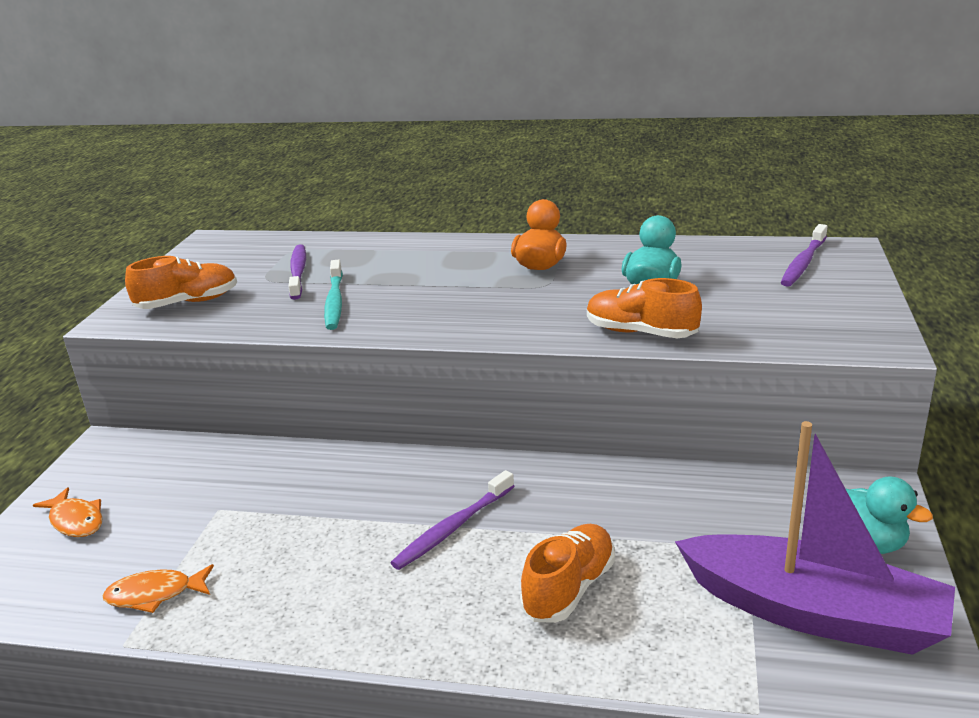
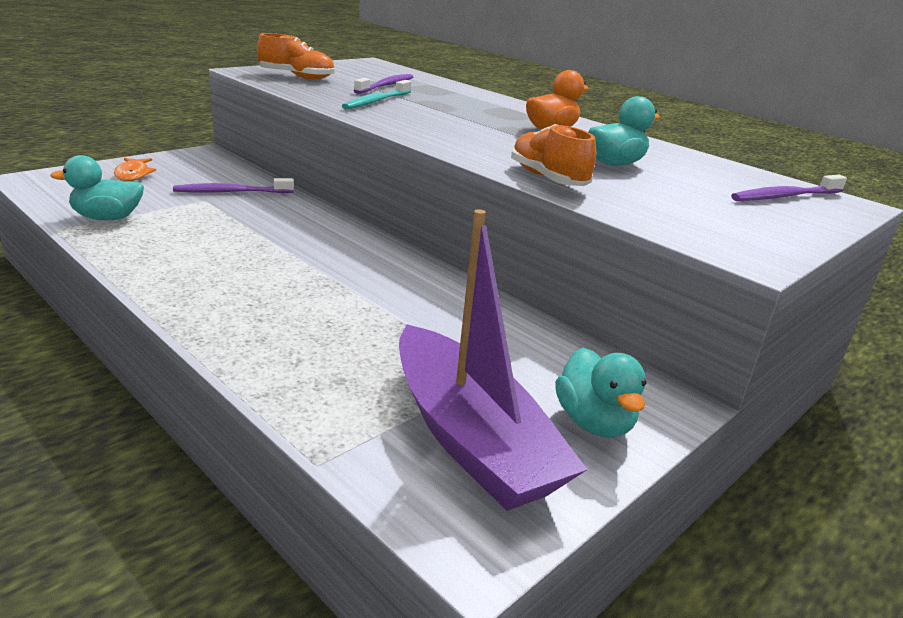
camera: 30 degrees right, 0 degrees up
orange fish [102,564,214,613] -> turquoise duck [50,155,144,220]
purple toothbrush [391,470,514,570] -> purple toothbrush moved to [173,178,294,193]
orange shoe [520,524,615,623] -> none

